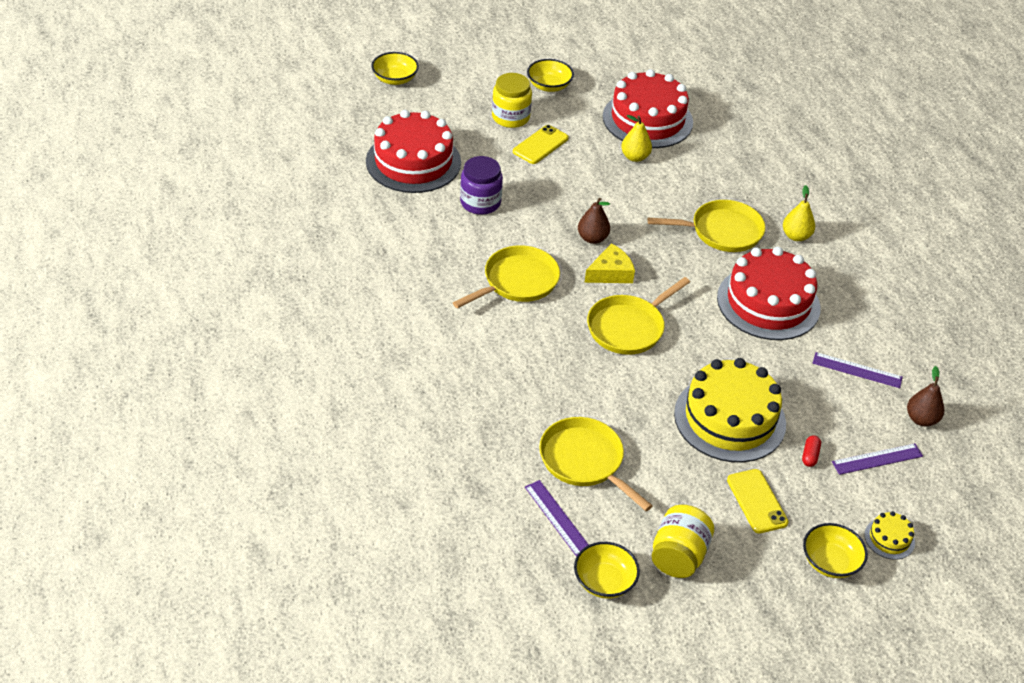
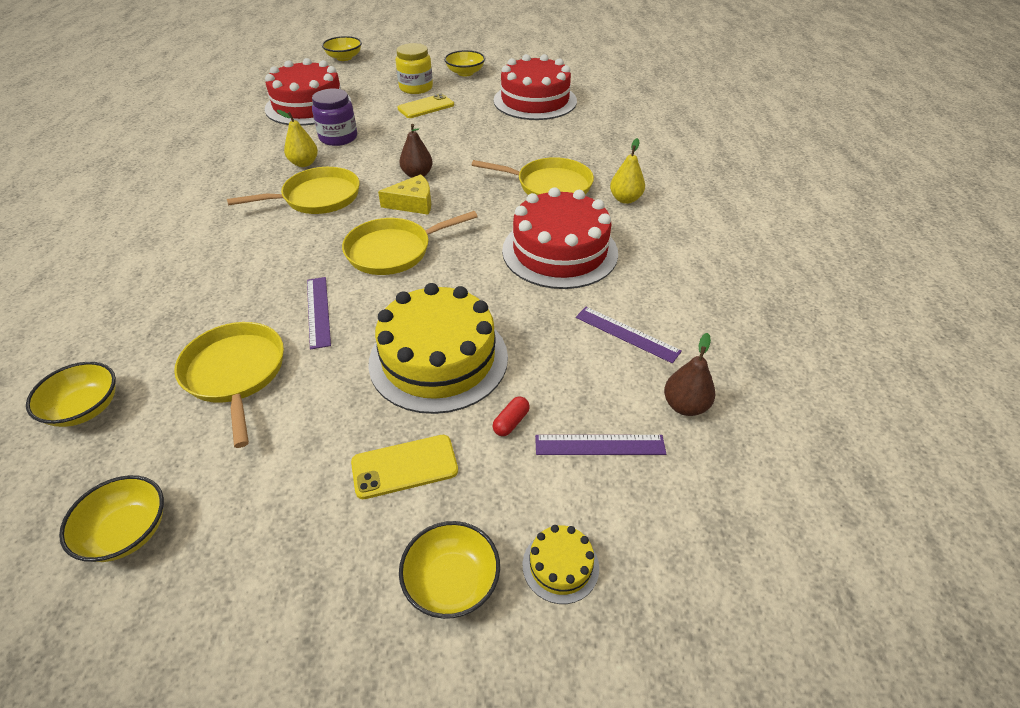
camera: 20 degrees right, 0 degrees up
purple ruler [525,480,589,557] -> purple ruler moved to [307,277,331,350]
yellow pear [621,115,652,162] -> yellow pear moved to [277,110,318,167]
yellow jar [652,505,714,578] -> none
yellow phone [727,469,789,533] -> yellow phone turned 75 degrees clockwise [351,435,458,499]
none -> yellow bowl [26,362,116,427]

